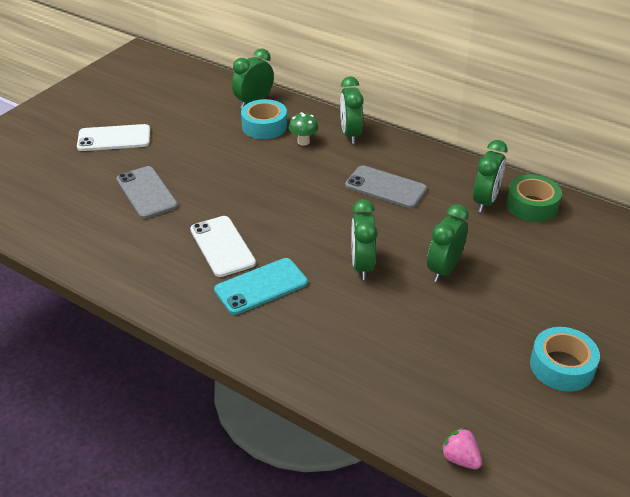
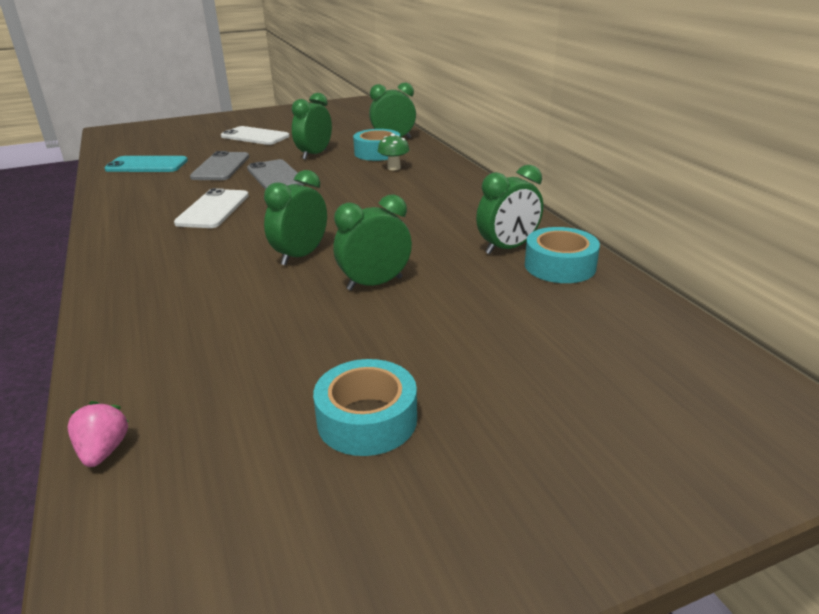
camera: 35 degrees right, 10 degrees down
turquoise phone [214,258,308,315] -> turquoise phone moved to [104,156,188,172]
green clock [340,76,364,144] -> green clock moved to [292,93,332,160]
grey phone [345,165,427,208] -> grey phone moved to [247,159,305,190]
green tape [506,175,562,222] -> turquoise tape [525,227,600,283]

